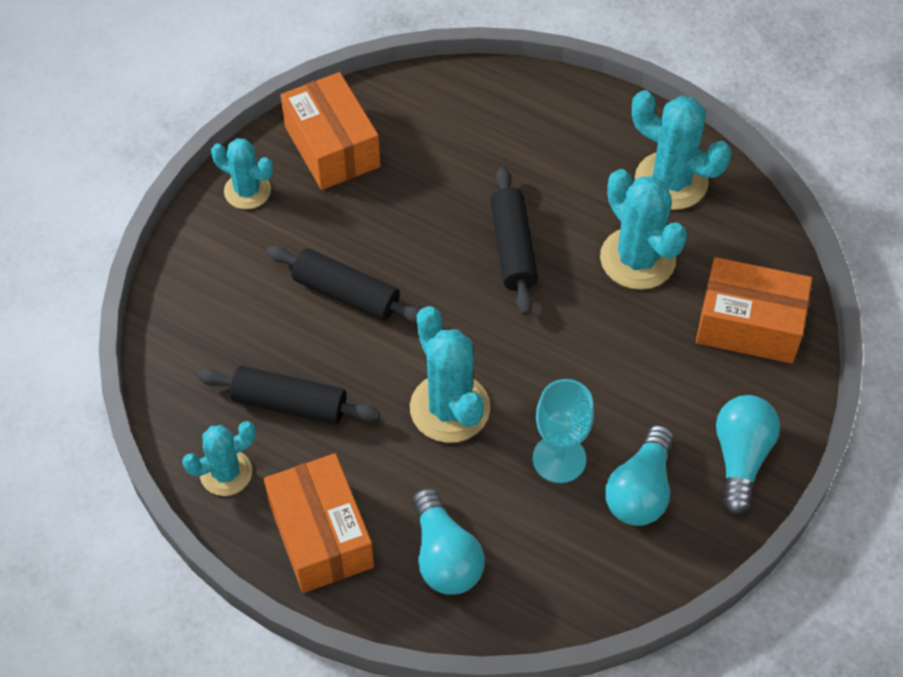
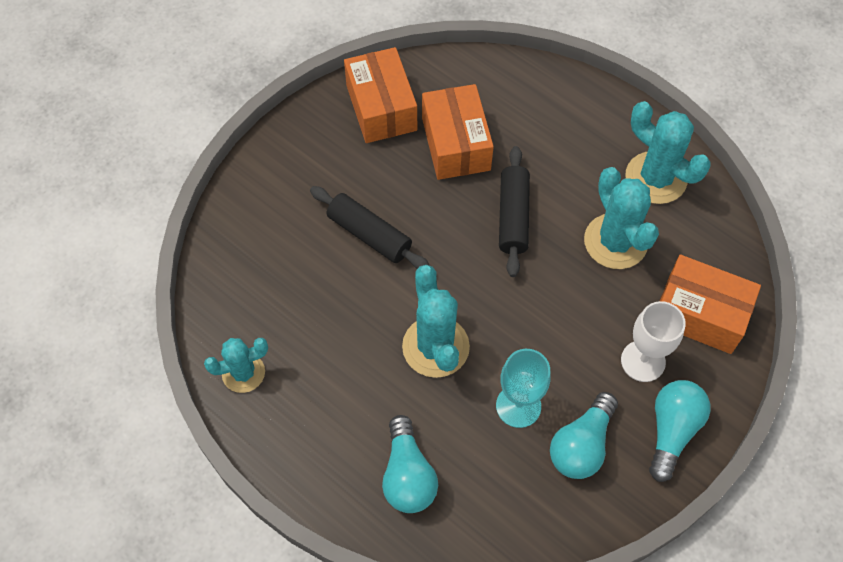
camera: 10 degrees right, 5 degrees up
black rolling pin [198,366,380,425] -> none
turquoise cactus [211,138,273,209] -> none
orange box [264,453,374,593] -> orange box moved to [422,84,494,180]
none -> white goblet [621,301,686,382]

